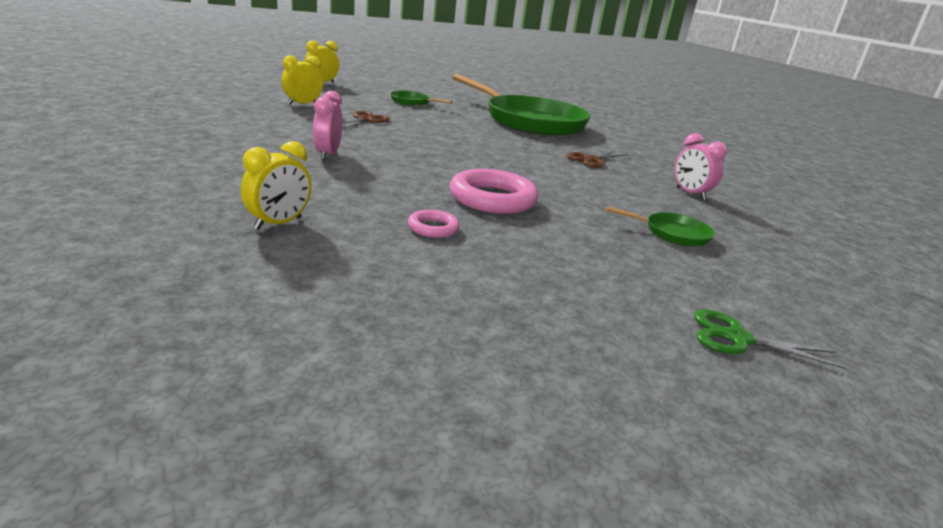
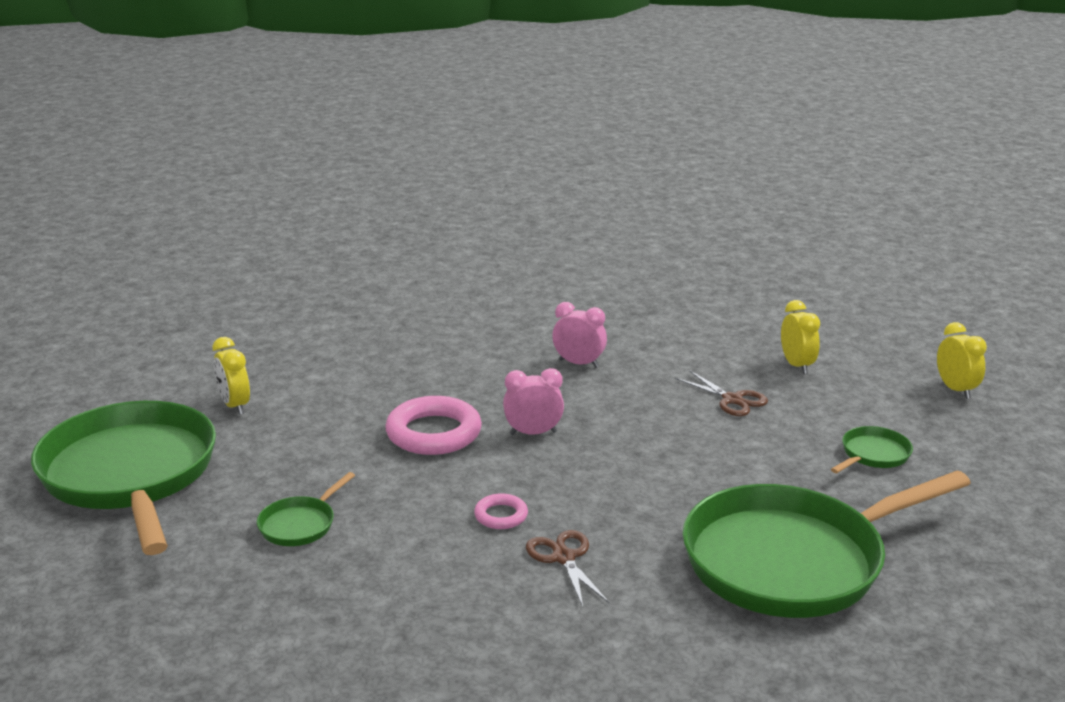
camera: 115 degrees right, 0 degrees up
yellow clock [241,141,311,230] -> yellow clock moved to [212,337,250,415]
pink ring [408,210,460,238] -> pink ring moved to [474,493,528,529]
pink clock [675,133,727,200] -> pink clock moved to [503,368,564,435]
green scissors [694,309,846,369] -> green pan [31,401,216,555]

